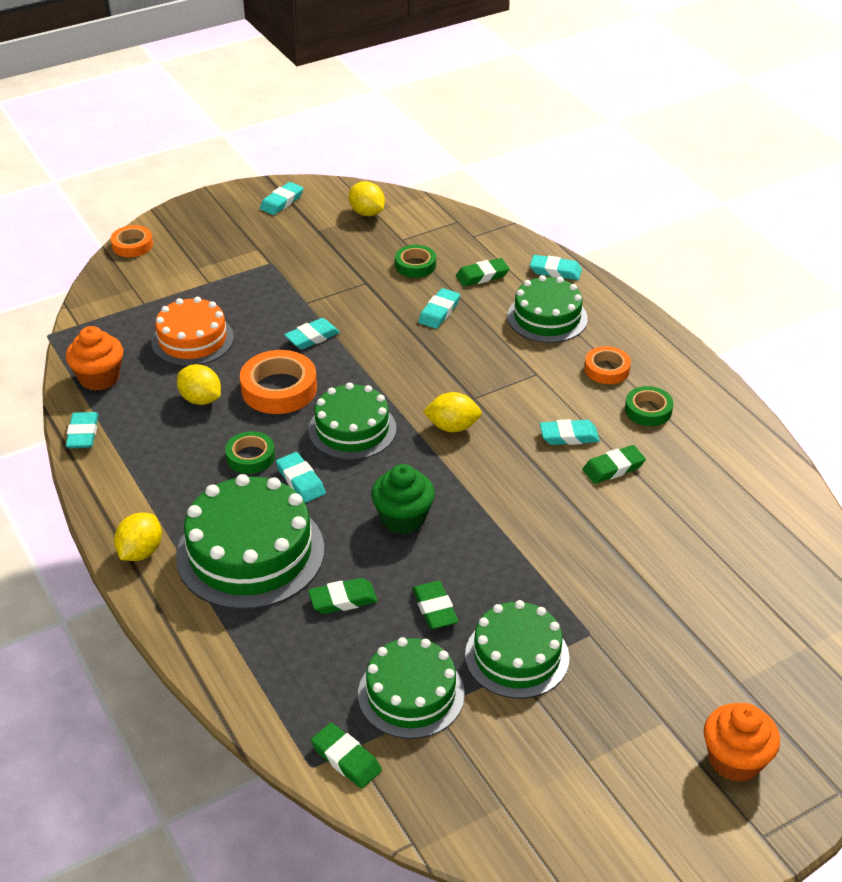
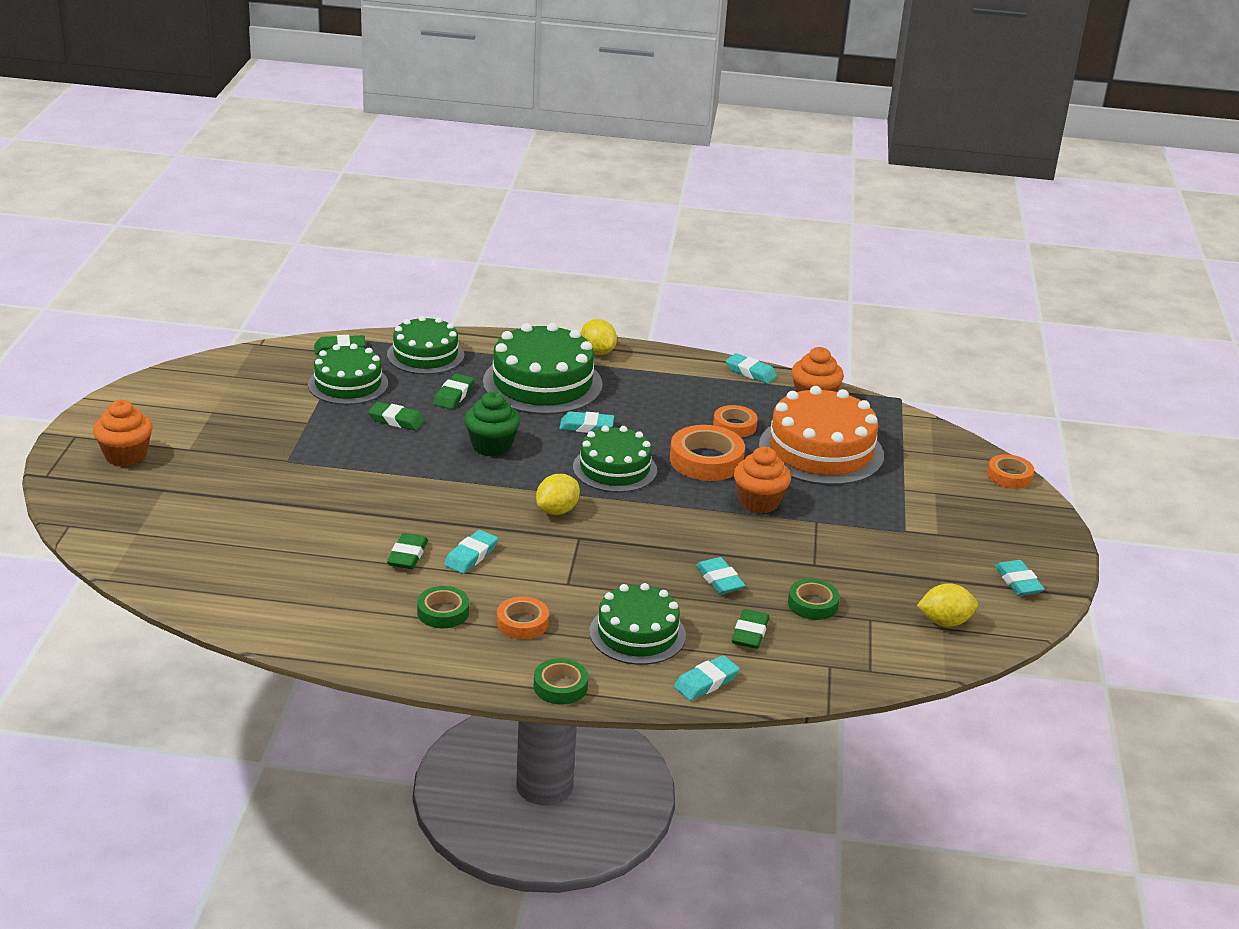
camera: 125 degrees right, 10 degrees down
orange cake [151,297,234,366] -> orange cake [759,386,884,485], size x1.52
yellow lemon [177,364,221,405] -> orange tape [713,405,758,437]
green tape [225,431,275,474] -> green tape moved to [534,658,588,705]
turquoise eraser [284,318,340,349] -> orange cupcake [733,447,791,514]
green cake [465,600,569,699] -> green cake moved to [387,316,464,374]

